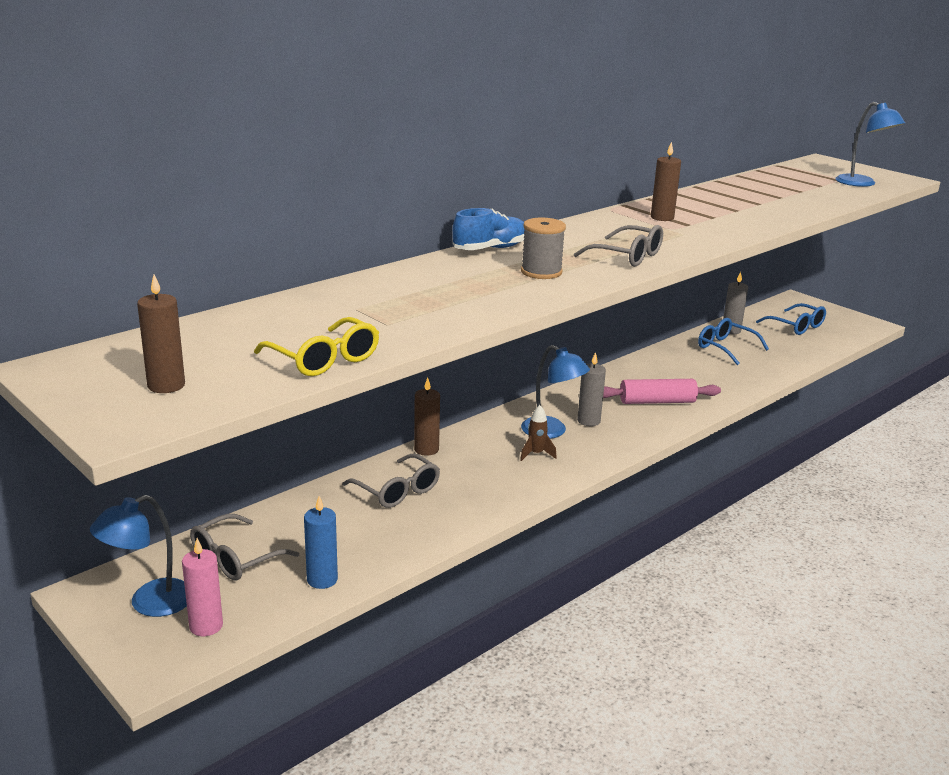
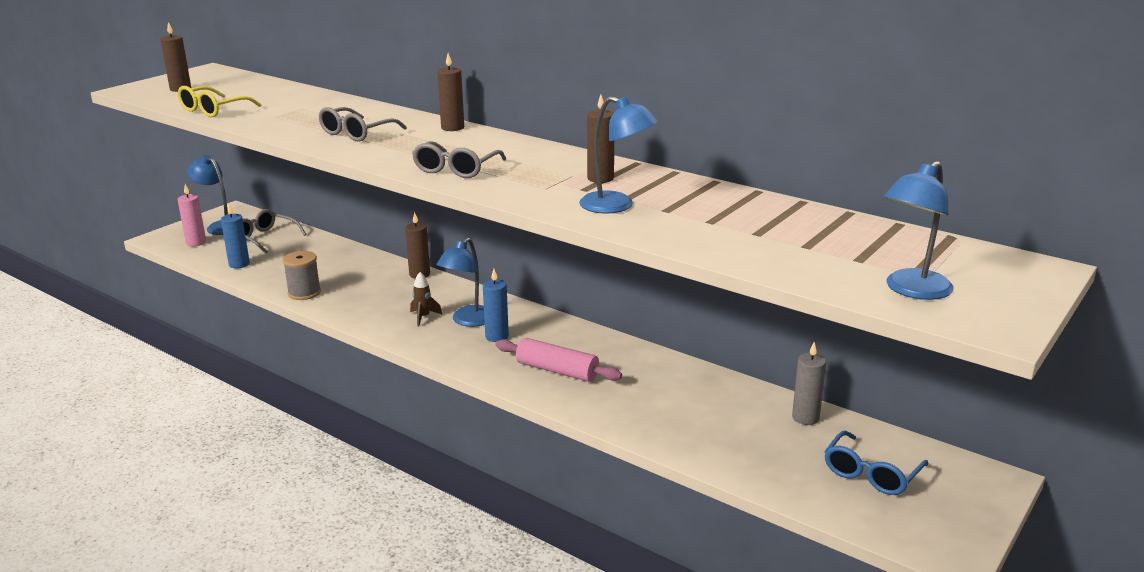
camera: 80 degrees right, 0 degrees up
grey glasses [342,454,440,508] -> grey glasses moved to [319,107,407,142]
blue shoe [453,208,525,250] -> brown candle [437,53,464,131]
grey spool [521,218,566,279] -> grey spool moved to [283,251,321,300]
grey candle [577,352,606,426] -> blue candle [483,269,509,342]
pink rolling pin [603,379,721,404] -> pink rolling pin turned 45 degrees counterclockwise [496,338,622,382]
blue glasses [698,318,769,365] -> none
none -> blue lamp [579,96,658,214]

